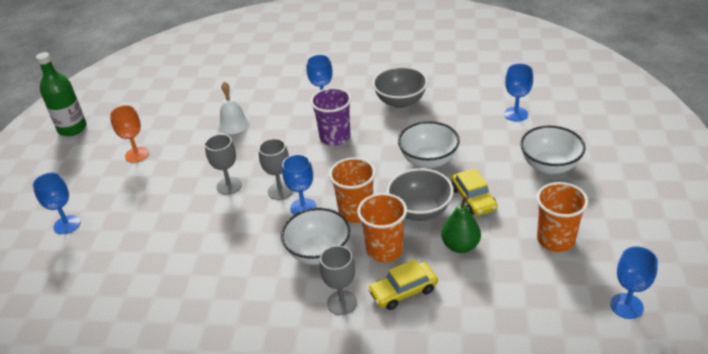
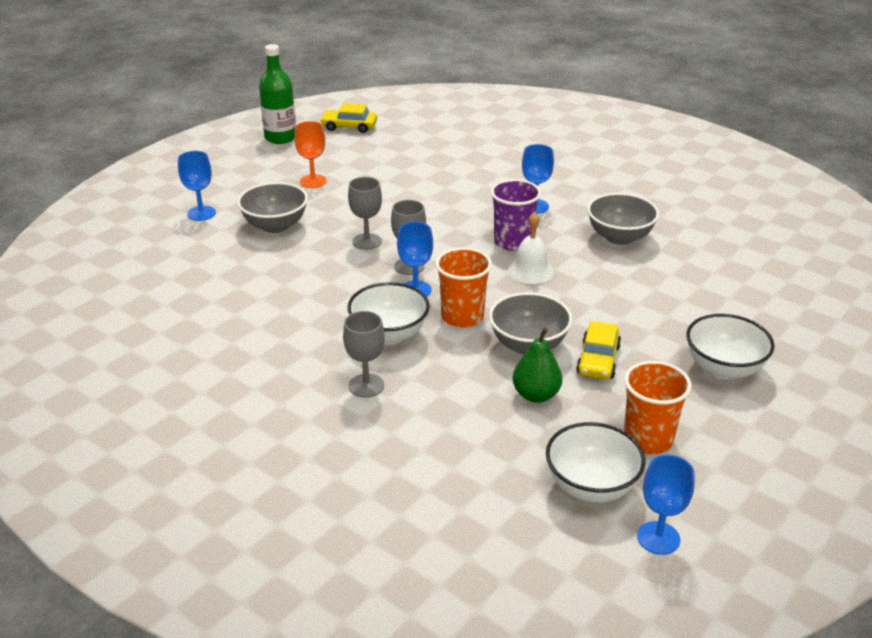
camera: 30 degrees right, 5 degrees down
white bell [217,82,251,134] -> white bell moved to [508,212,554,284]
orange cup [357,193,407,262] -> none
yellow car [368,259,438,310] -> yellow car moved to [320,103,377,133]
white bowl [398,121,460,169] -> white bowl moved to [546,422,646,502]
blue goblet [504,64,533,121] -> none
none -> grey bowl [237,182,308,233]

